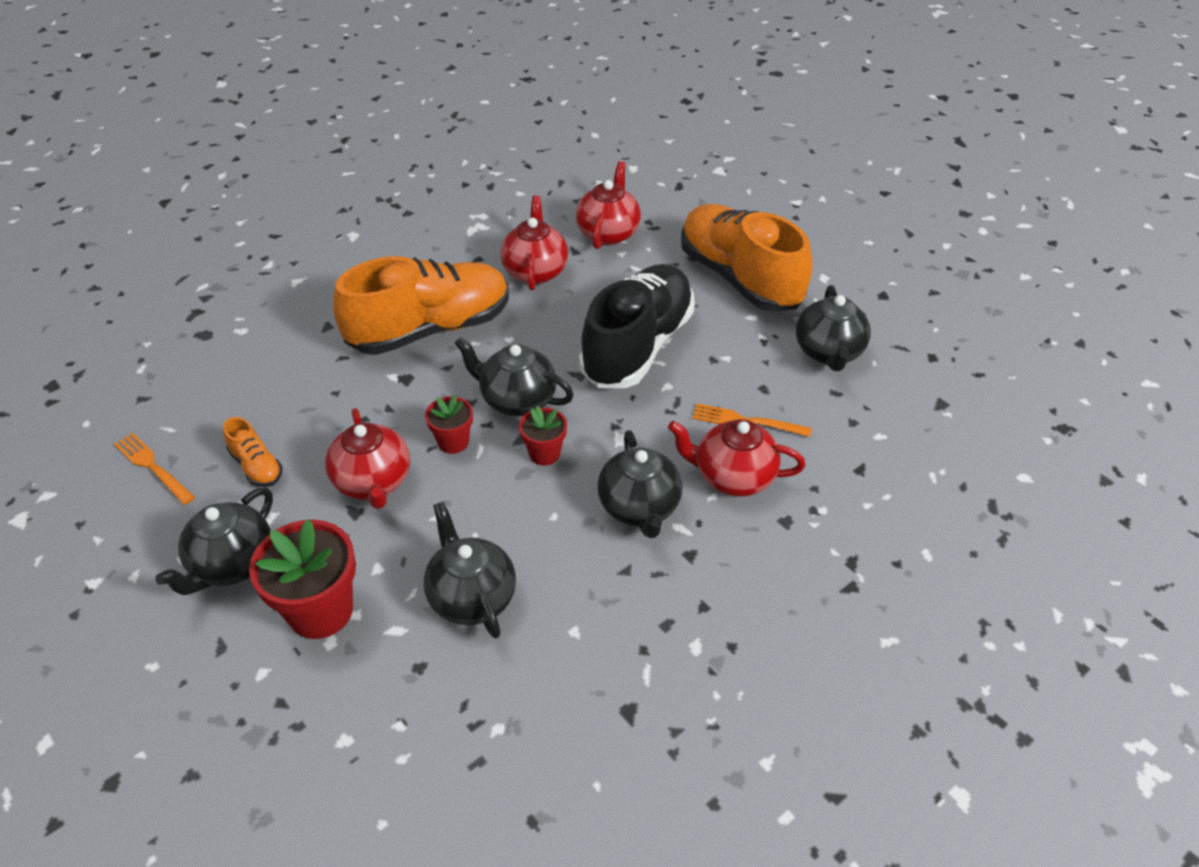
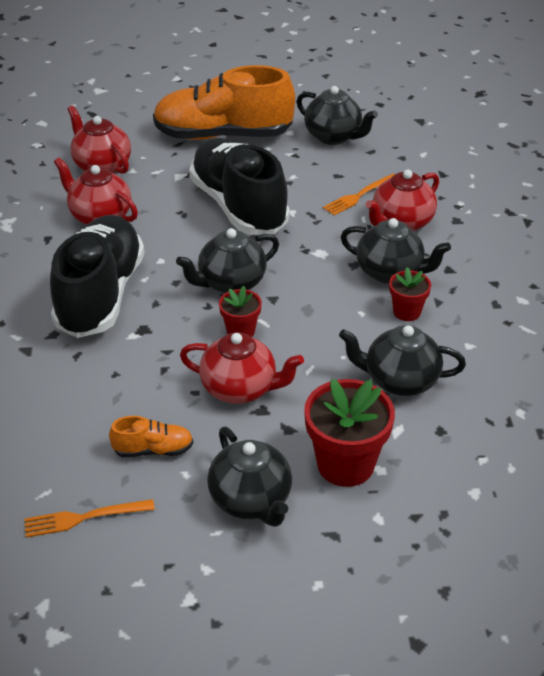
camera: 55 degrees left, 5 degrees down
orange shoe [333,256,509,355] -> black shoe [50,215,145,338]
red flower pot [519,406,567,466] -> red flower pot moved to [389,267,431,321]

